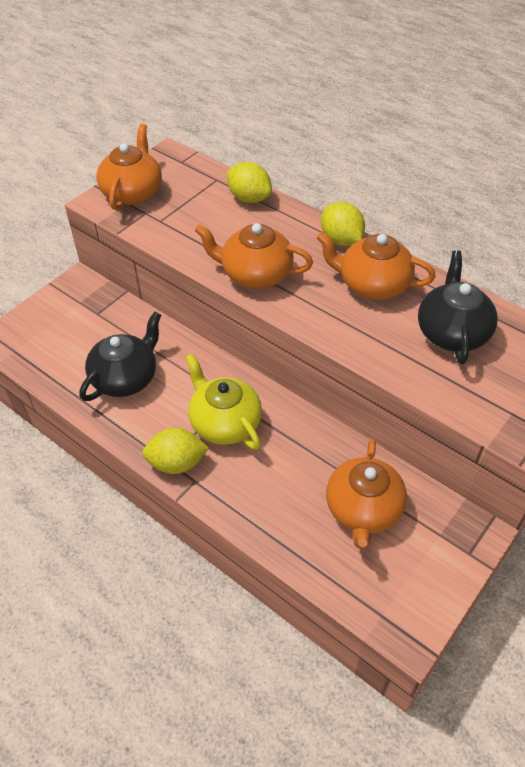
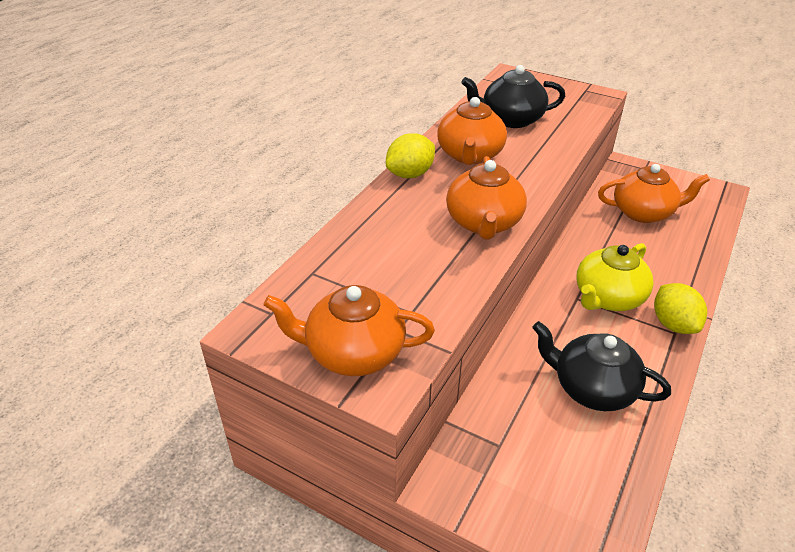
camera: 100 degrees left, 10 degrees down
yellow lemon [227,162,272,203] -> none

